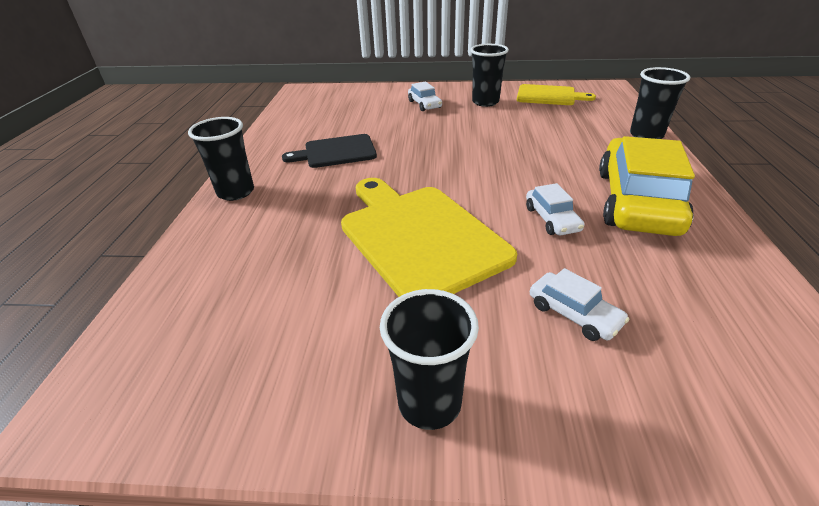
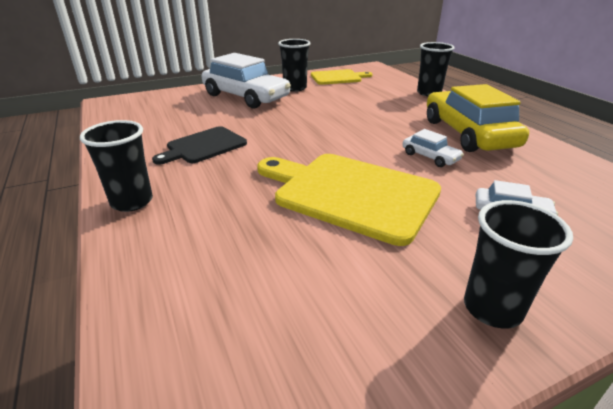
camera: 30 degrees left, 5 degrees down
white car [408,81,442,111] -> white car [202,53,291,108], size x2.21

